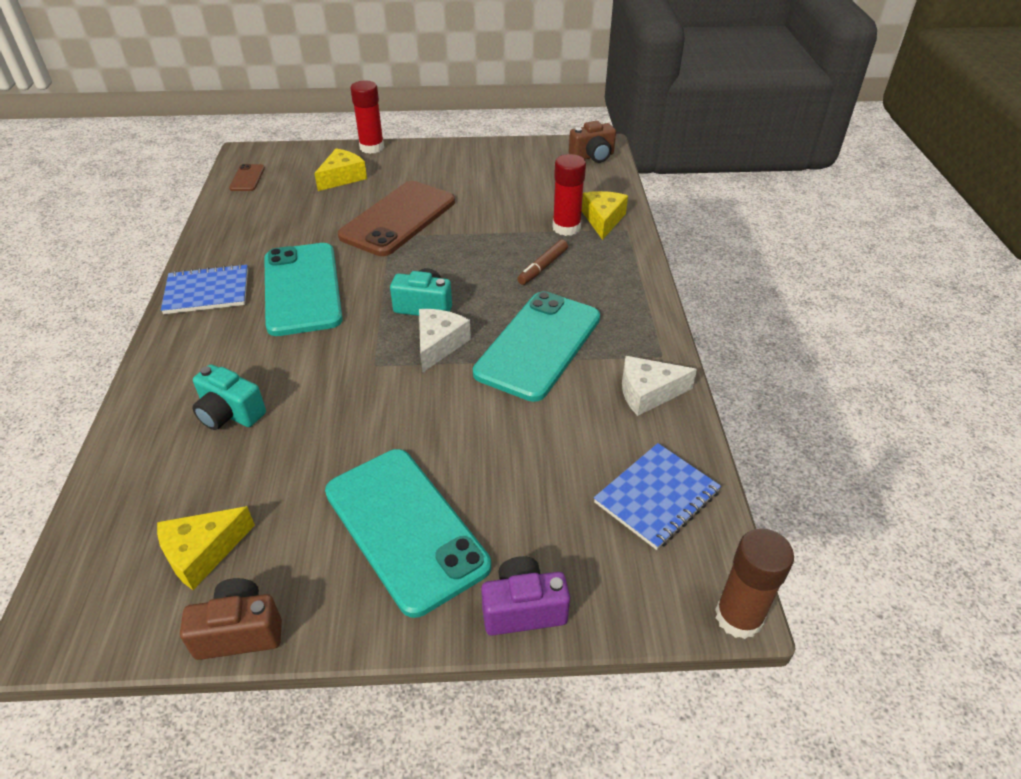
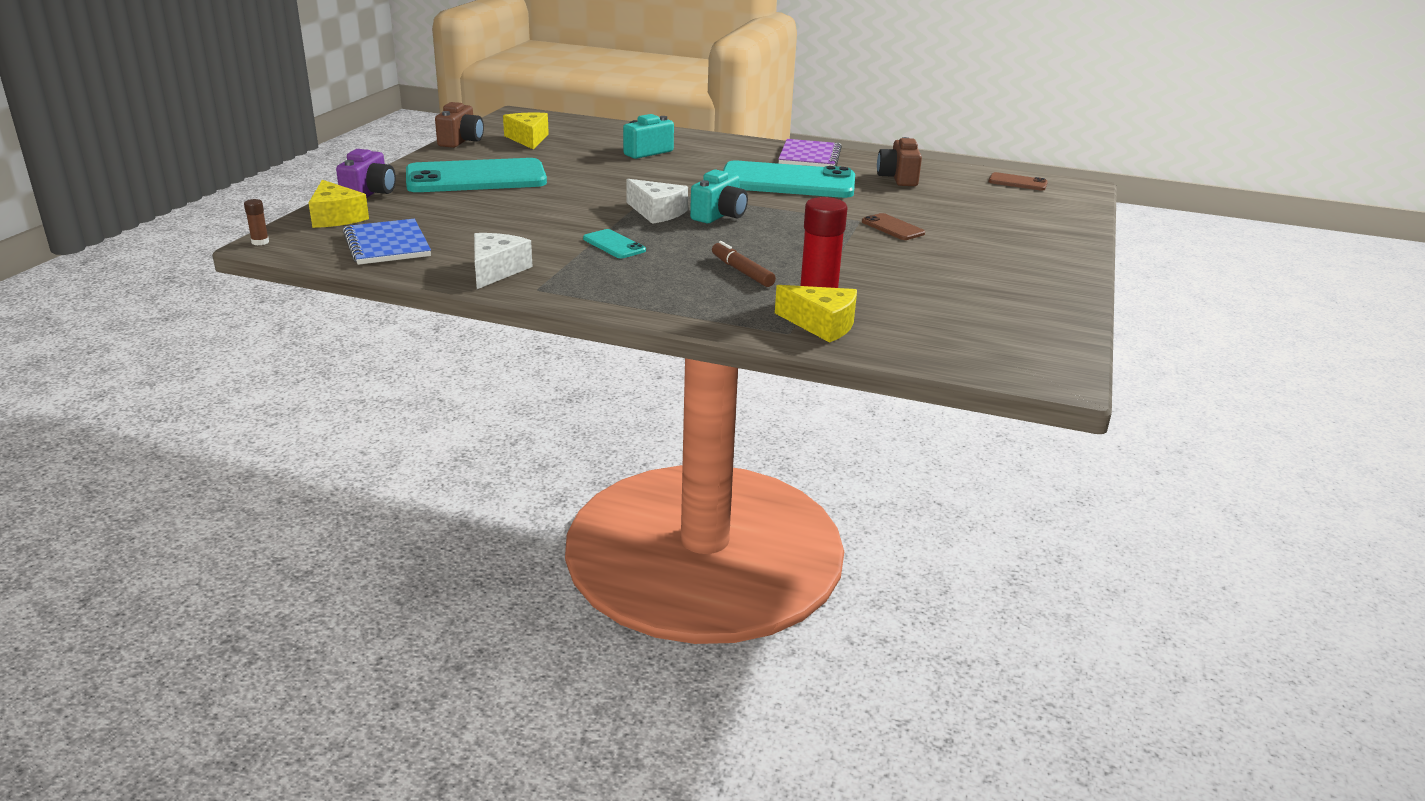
camera: 110 degrees right, 15 degrees down
blue notebook [161,264,248,314] -> purple notebook [778,139,842,167]
yellow cheese [314,149,367,191] -> yellow cheese moved to [308,180,369,228]
brown phone [338,181,455,256] -> brown phone [862,213,925,240], size x0.43
red glue stick [350,81,384,154] -> none
turquoise phone [473,291,600,402] -> turquoise phone [583,229,646,258], size x0.43
brown camera [569,121,616,163] -> brown camera moved to [877,137,922,186]
brown glue stick [715,528,794,639] -> brown glue stick [244,199,269,245], size x0.45

